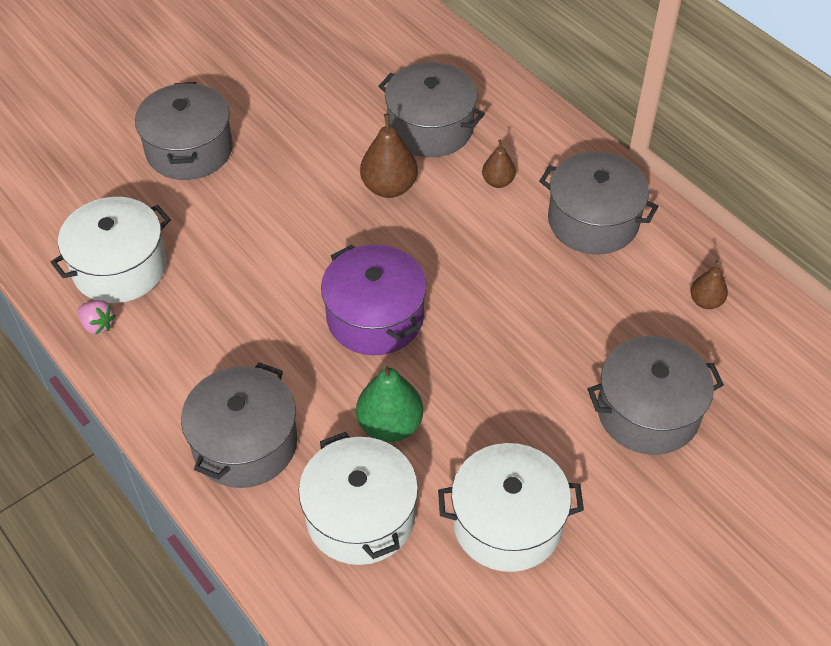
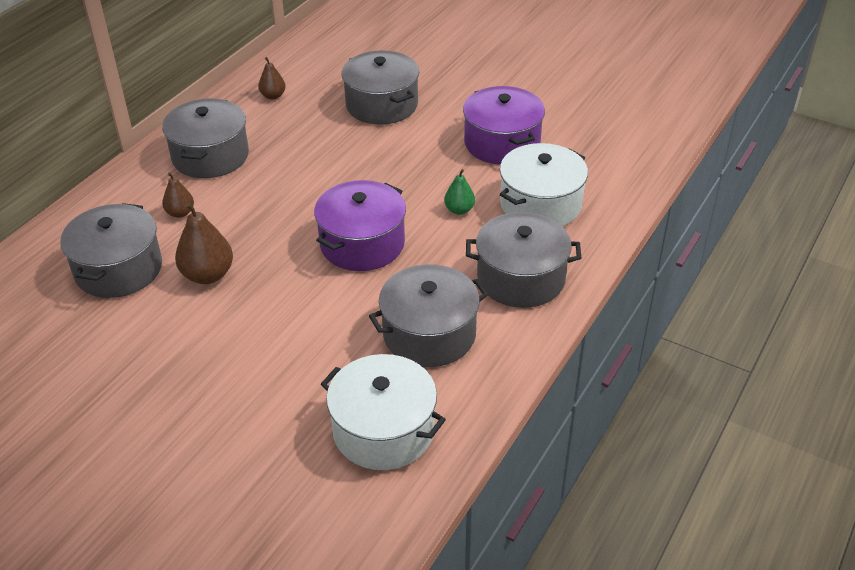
camera: 110 degrees left, 10 degrees down
pink strawberry [78,300,116,334] -> none
grey pot [135,82,233,180] -> grey pot moved to [369,264,488,367]
green pear [356,363,423,442] -> green pear [444,169,475,215], size x0.59
white pot [438,443,584,572] -> purple pot [463,86,545,165]

